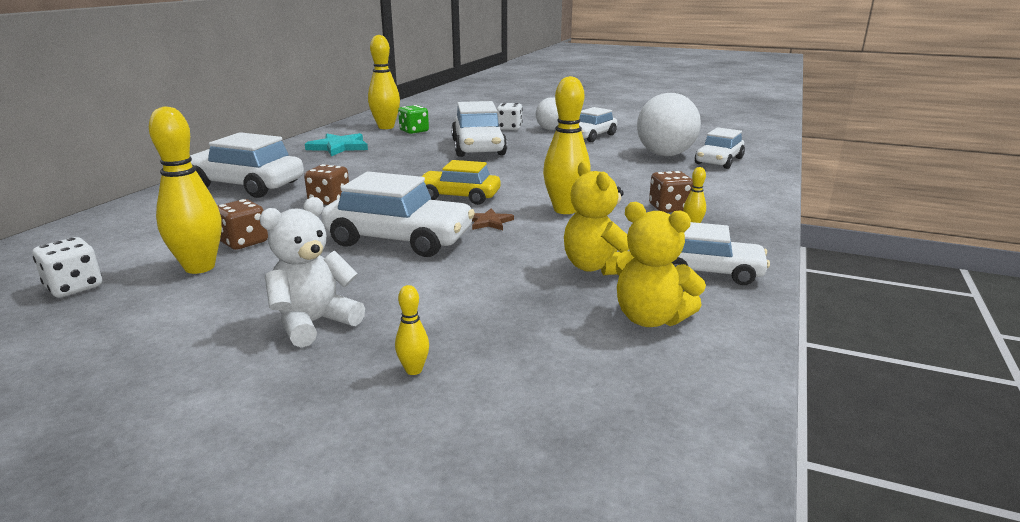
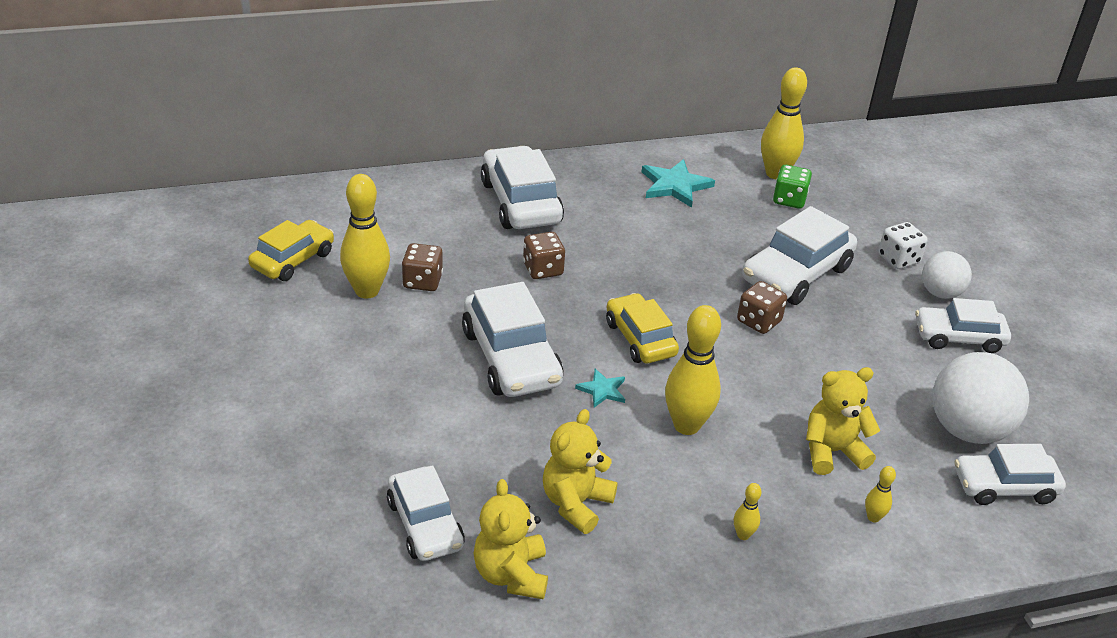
camera: 50 degrees right, 15 degrees up
white dice [33,237,102,298] -> yellow car [248,220,334,281]
white teddy bear [259,197,365,347] -> none
yellow bowling pin [395,285,429,375] -> yellow bowling pin moved to [865,466,896,523]
brown star [472,208,514,230] -> turquoise star [575,369,625,408]
brown dice [649,171,693,213] -> brown dice moved to [737,281,787,334]
white car [672,222,770,285] -> white car moved to [387,465,465,561]
none -> yellow teddy bear [806,367,880,475]

